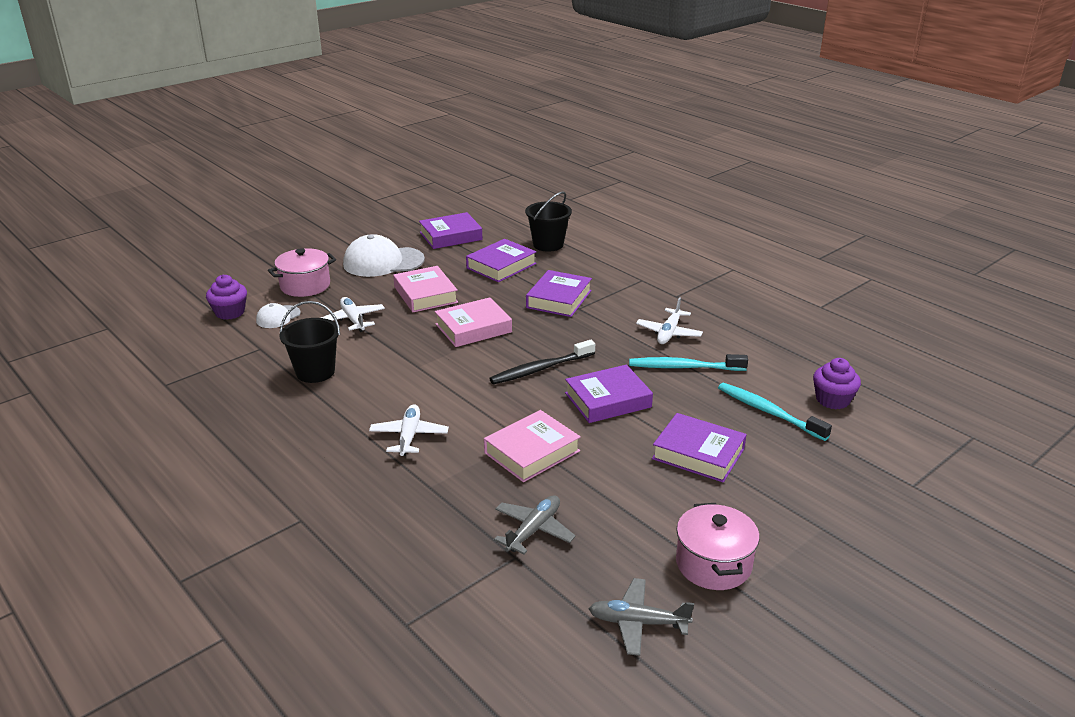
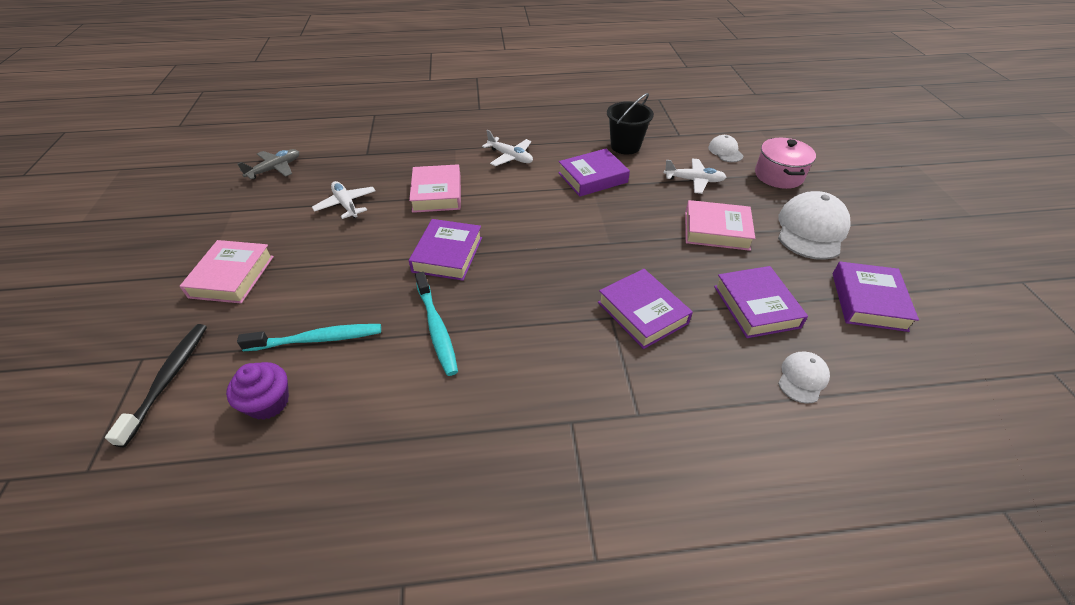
camera: 125 degrees right, 15 degrees up
purple cupcake [206,275,247,320] -> none
pink book [435,297,512,347] -> pink book moved to [180,240,274,304]
black toothbrush [489,340,595,384] -> black toothbrush moved to [105,324,207,447]
grey plane [494,495,576,554] -> none
black bucket [525,192,572,252] -> white cap [778,352,830,404]
turquoise toothbrush [629,354,748,371] -> turquoise toothbrush turned 120 degrees clockwise [415,272,458,376]
white plane [636,297,703,344] -> white plane moved to [312,181,376,219]
purple book [652,413,747,483] -> purple book moved to [558,148,630,197]
pink pot [676,503,760,590] -> none

